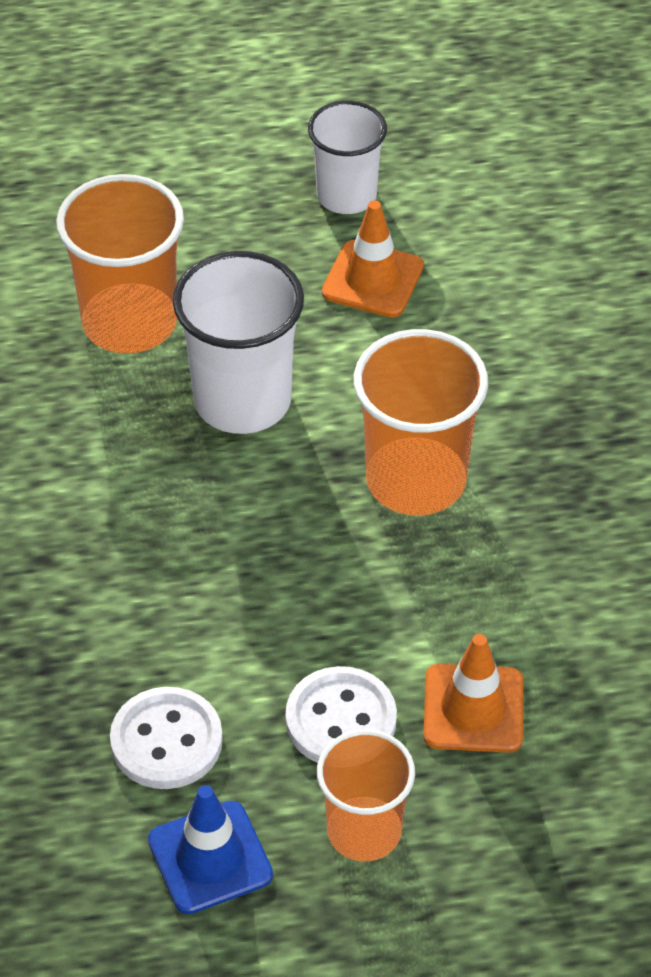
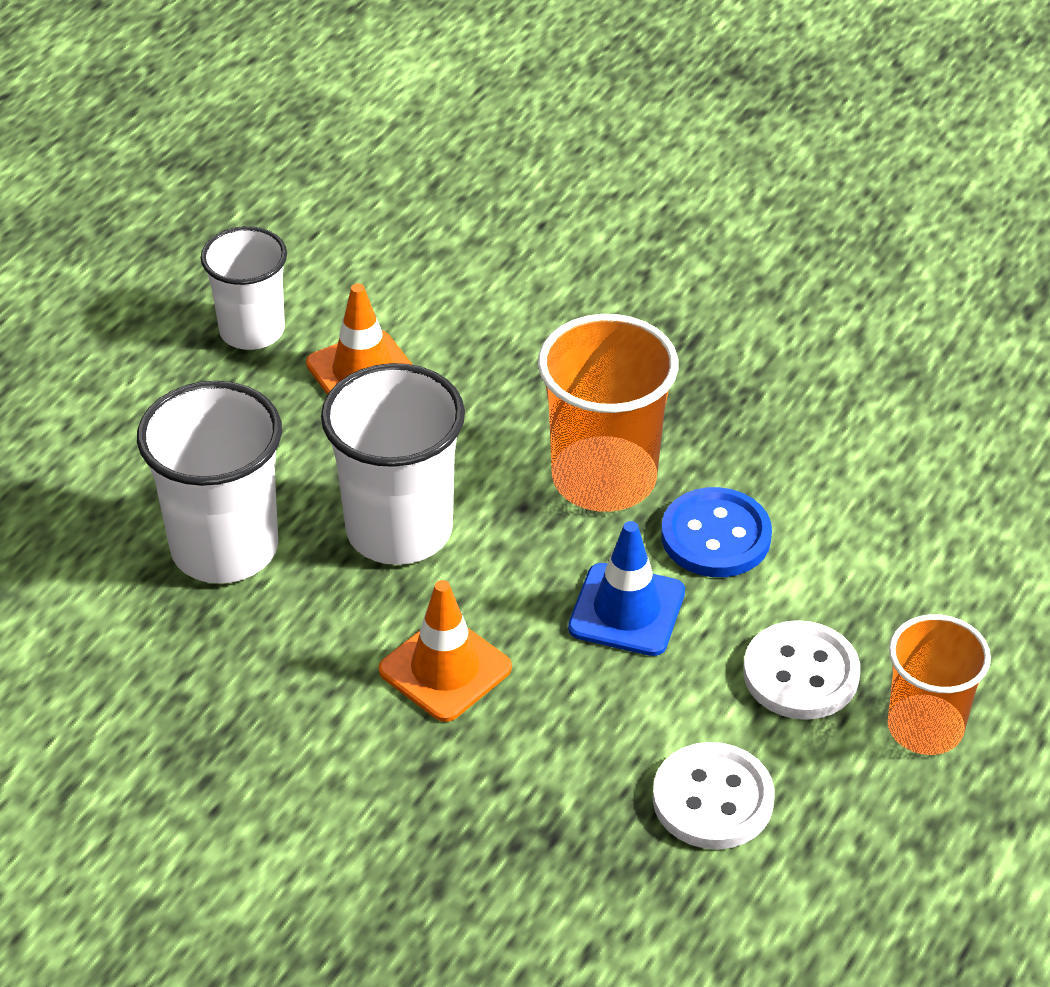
camera: 50 degrees left, 5 degrees down
orange cup [56,174,184,354] -> white cup [137,381,282,584]
blue traffic cone [148,785,273,914] -> blue traffic cone moved to [568,521,685,656]
orange traffic cone [423,634,523,753] -> orange traffic cone moved to [379,580,512,722]
none -> blue button [661,487,772,577]

